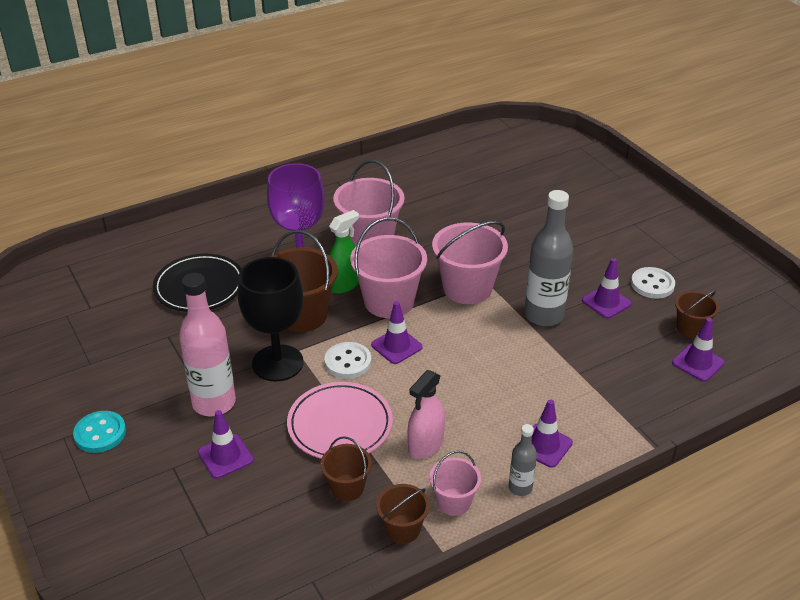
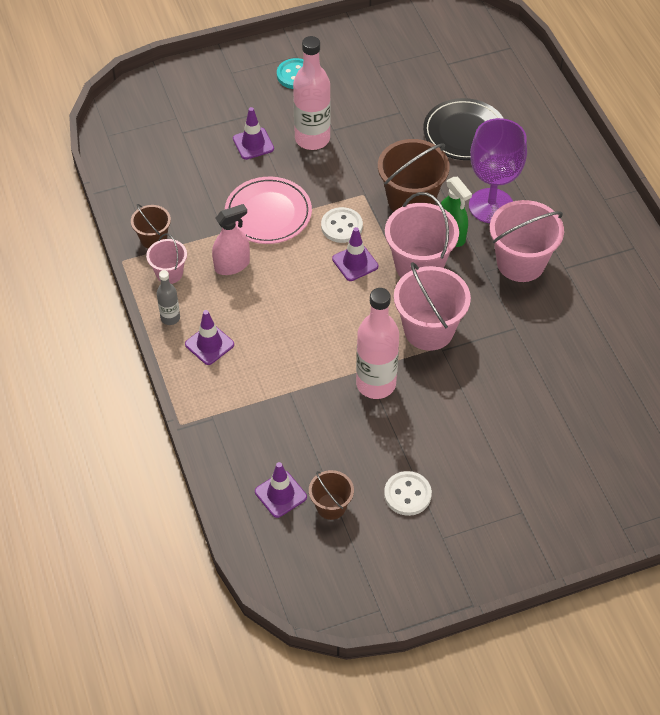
camera: 100 degrees right, 15 degrees up
black goblet [238,257,304,382] -> none
brown bucket [321,436,372,501] -> none
pink spray bottle [408,370,445,459] -> pink spray bottle turned 105 degrees clockwise [212,204,250,275]
grey bottle [524,190,573,326] -> pink bottle [356,288,399,399]
purple traffic cone [582,258,631,318] -> none

